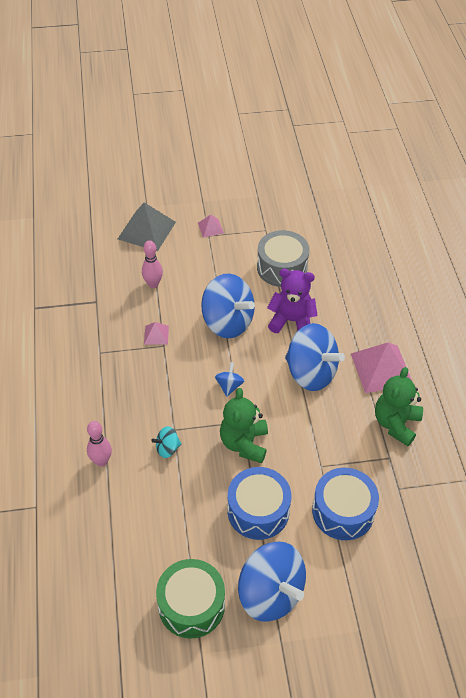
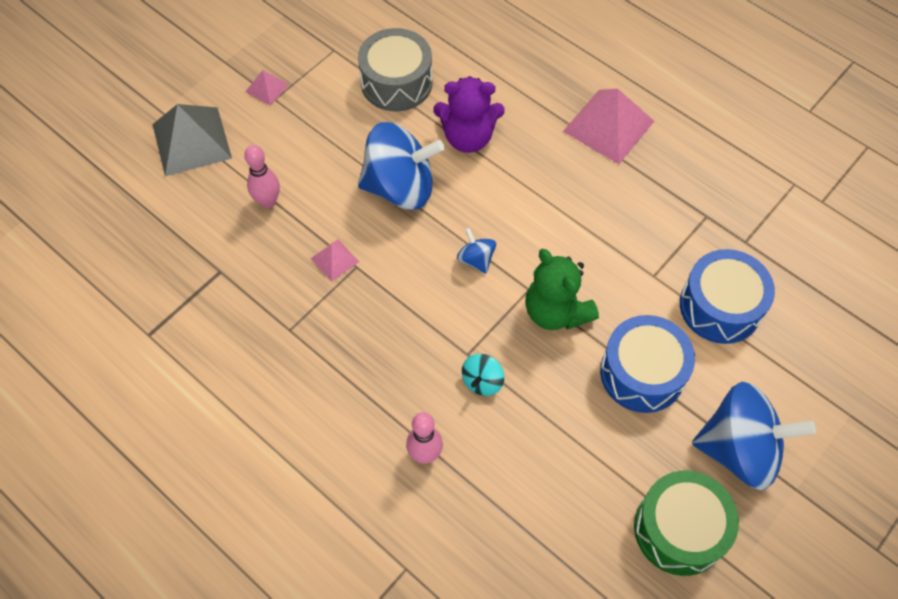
camera: 40 degrees left, 10 degrees up
purple teddy bear [267,269,318,333] -> purple teddy bear turned 150 degrees counterclockwise [433,76,505,153]
blue spinning top [285,323,345,391] -> none
green teddy bear [375,367,423,446] -> none

